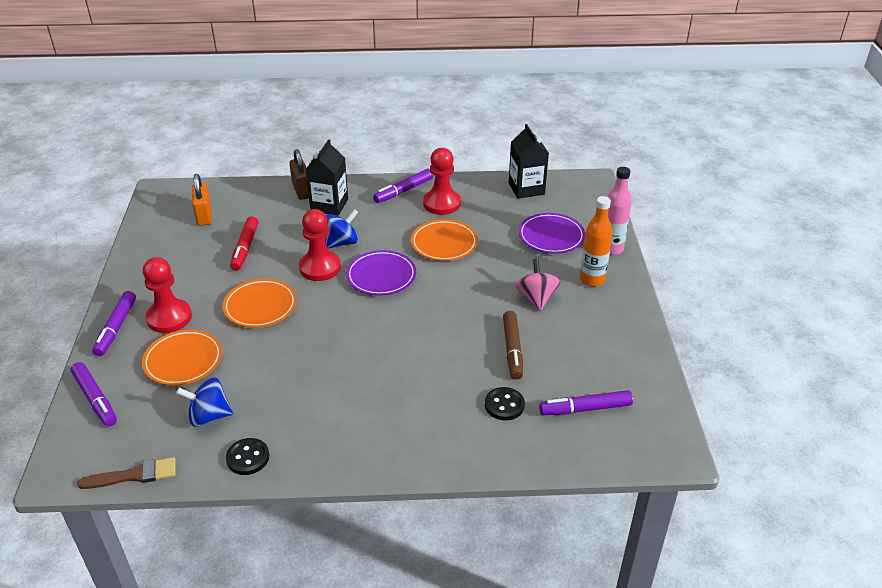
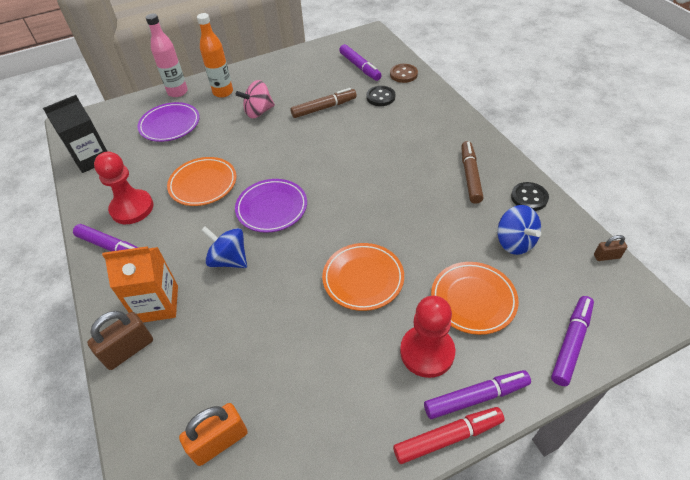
camera: 110 degrees left, 10 degrees up
brown brush [77,457,176,489] -> brown padlock [594,235,627,261]
red marker [230,216,259,271] -> red marker moved to [393,407,505,464]
red pawn [299,209,341,281] -> none
black carton [305,139,348,216] -> orange carton [102,246,178,323]
none -> brown button [390,64,418,83]
none -> brown marker [461,141,483,204]

